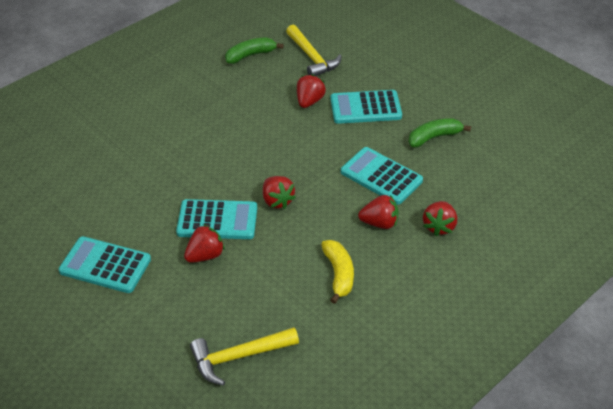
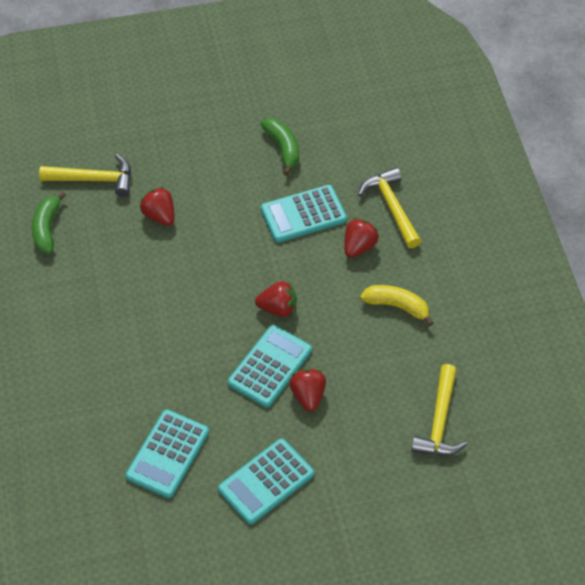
camera: 60 degrees left, 10 degrees up
turquoise calculator [330,90,402,124] -> turquoise calculator moved to [126,410,209,498]
green banana [408,118,471,147] -> green banana turned 150 degrees clockwise [261,118,299,175]
red strawberry [423,201,457,236] -> yellow hammer [358,167,421,248]

